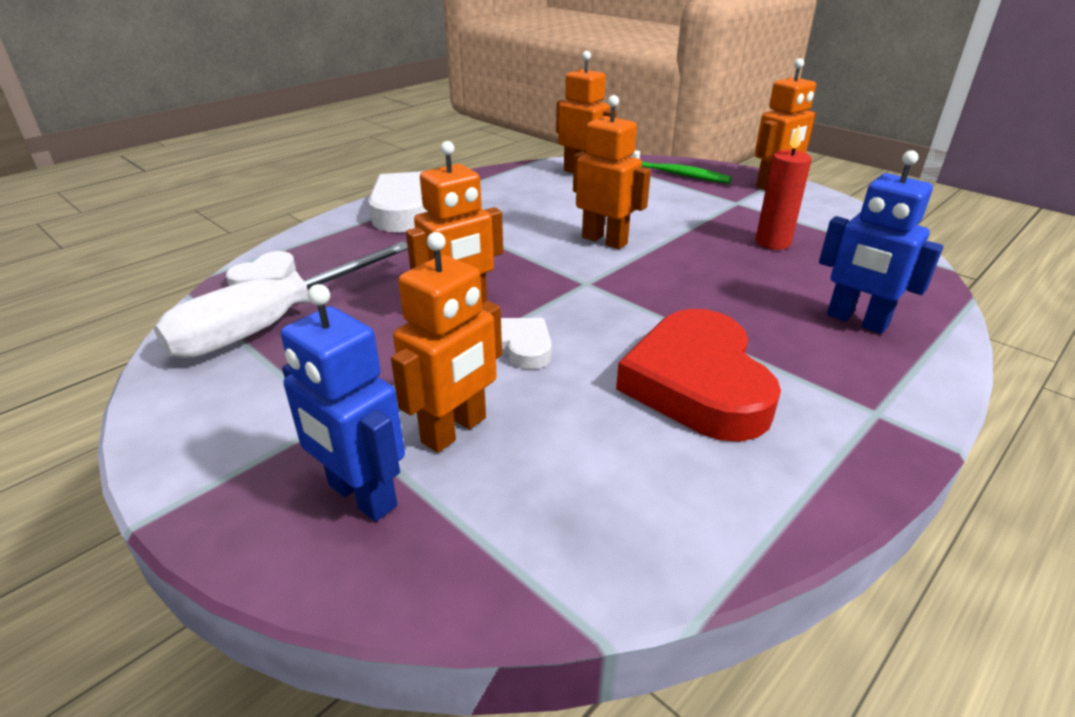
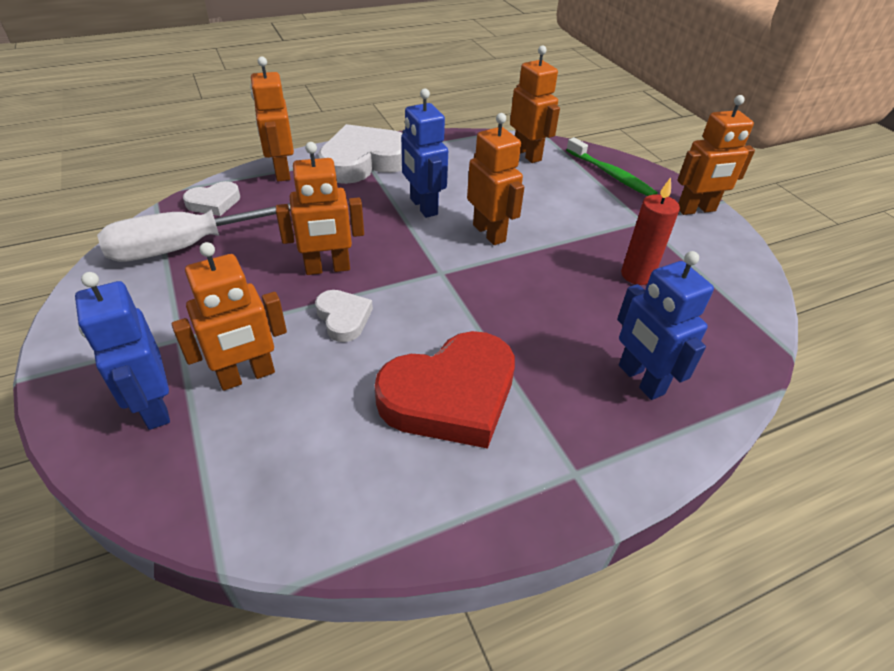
camera: 20 degrees right, 10 degrees up
red heart [616,309,781,442] -> red heart turned 135 degrees counterclockwise [375,331,515,448]
none -> orange robot [250,56,294,181]
none -> blue robot [401,88,448,218]

